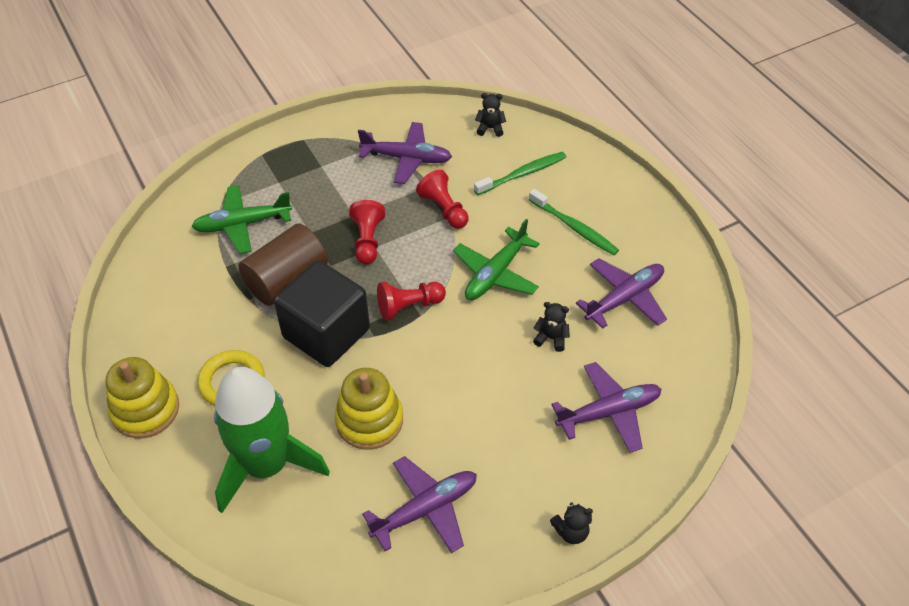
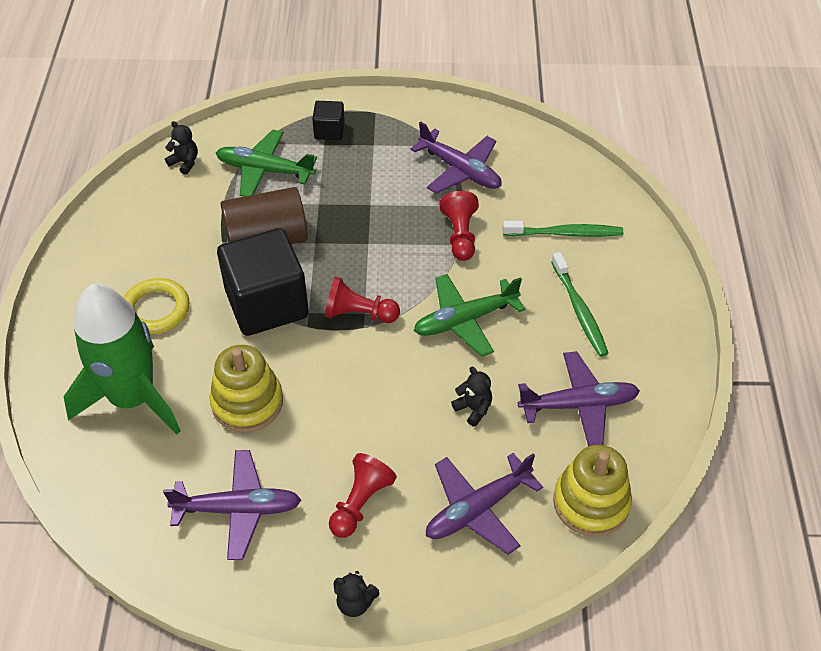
camera: 30 degrees right, 0 degrees up
yellow stacking toy [105,357,179,439] -> yellow stacking toy moved to [553,445,632,537]
red pawn [349,200,385,264] -> red pawn moved to [329,453,397,538]
black teddy bear [475,93,506,137] -> black teddy bear moved to [165,121,198,175]
purple plane [551,362,662,453] -> purple plane turned 135 degrees clockwise [426,453,543,555]
none -> black cube [312,101,345,140]

